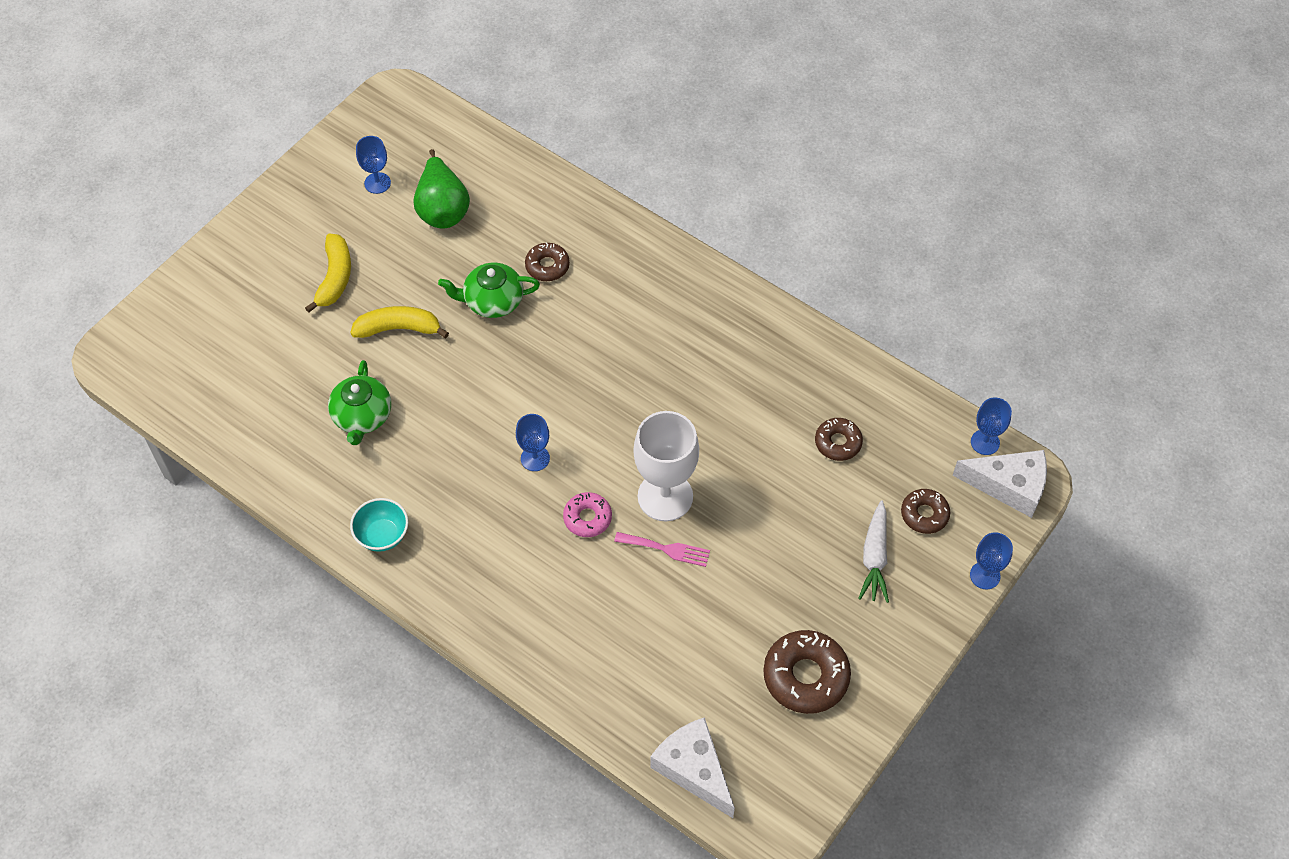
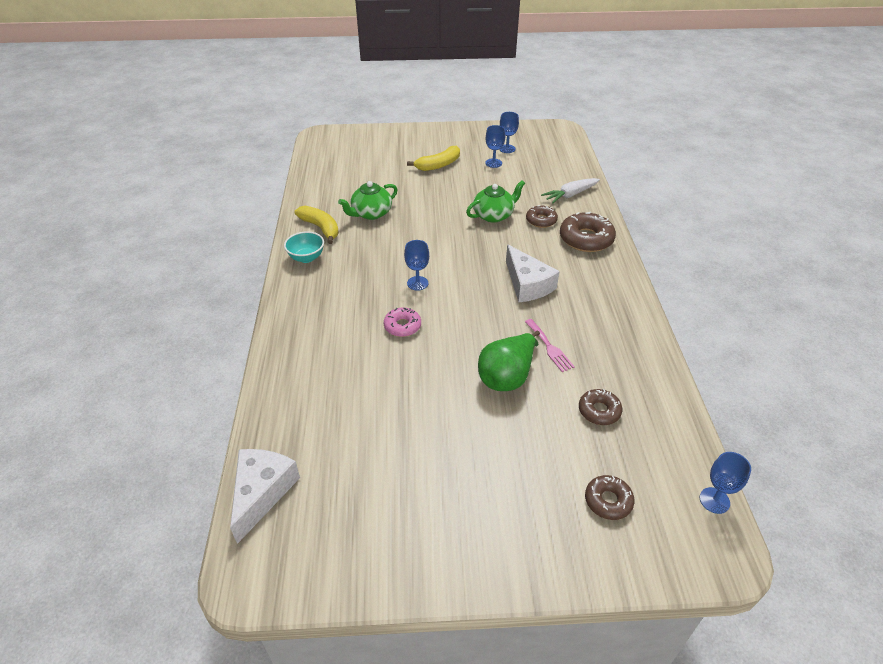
camera: 50 degrees right, 15 degrees down
yellow banana [350,306,449,338] -> yellow banana moved to [294,206,339,244]
green pear [414,149,470,229] -> green pear moved to [478,331,540,391]
green teapot [438,263,540,318] -> green teapot turned 105 degrees clockwise [466,180,525,223]
pink fork [614,532,710,567] -> pink fork moved to [525,319,575,372]
white goblet [633,411,699,521] -> none
brown donut [763,630,851,714] -> brown donut moved to [560,212,616,252]
white carrot [858,500,889,603] -> white carrot moved to [541,178,600,204]
white cheese [952,450,1047,518] -> white cheese moved to [506,244,560,303]
blue goblet [970,532,1013,590] -> blue goblet moved to [485,125,505,168]

